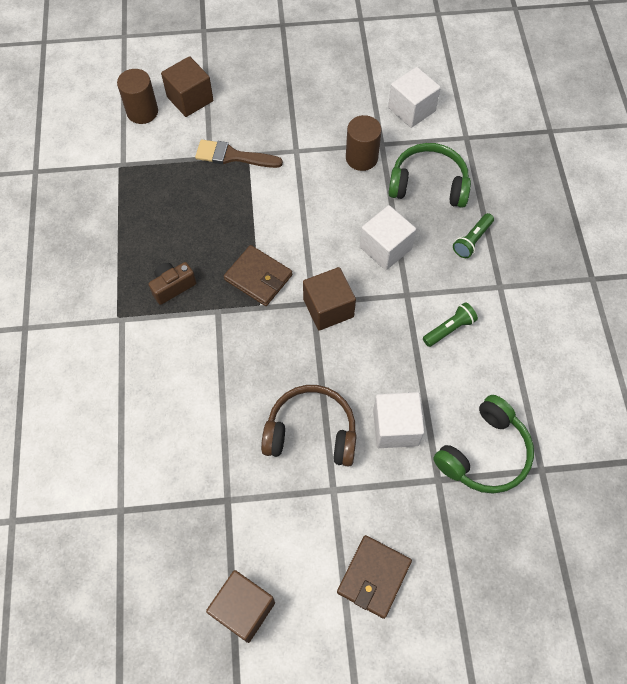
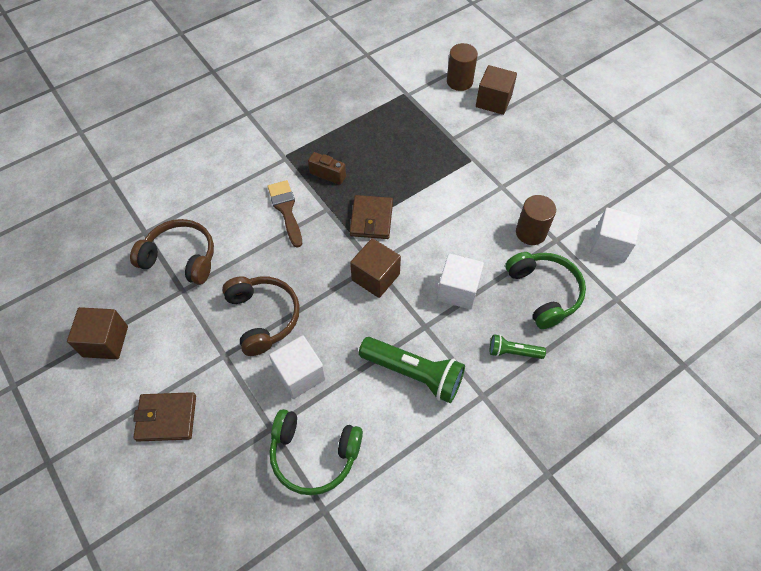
camera: 60 degrees right, 5 degrees down
brown brush [195,139,283,168] -> brown brush moved to [267,180,302,247]
green flashlight [423,302,478,347] -> green flashlight [359,337,465,403], size x1.89
none -> brown headphones [130,219,214,285]

